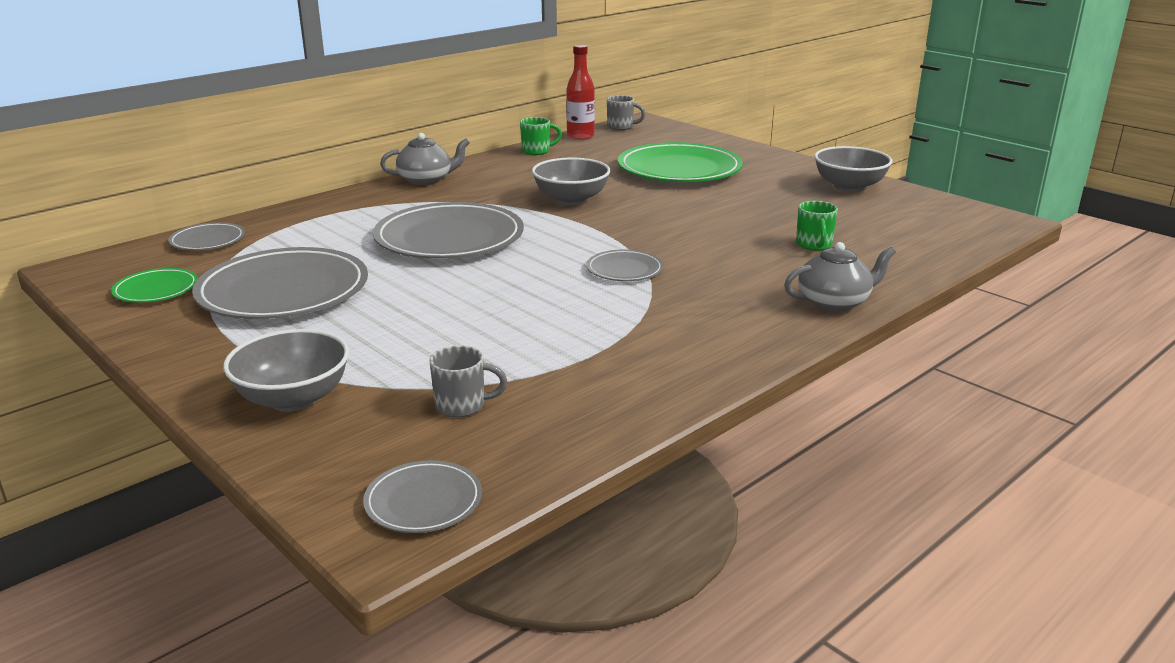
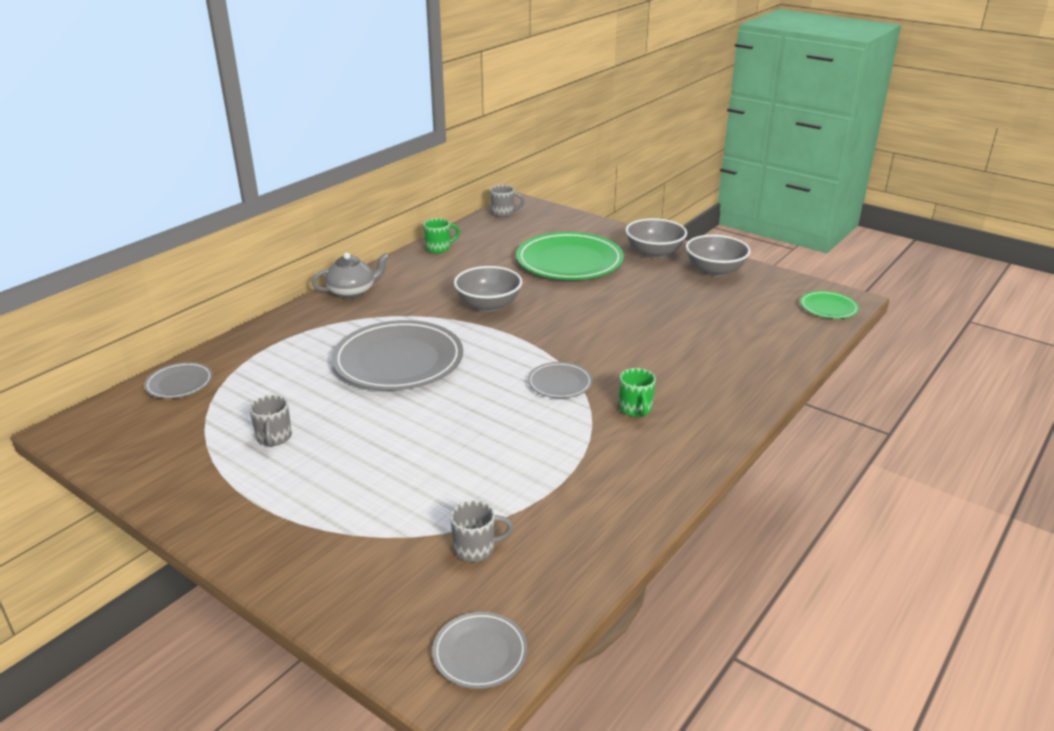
camera: 10 degrees left, 5 degrees up
green plate [111,268,198,303] -> green plate moved to [800,291,859,319]
grey plate [192,247,368,319] -> grey mug [249,395,292,447]
grey bowl [223,329,349,412] -> grey bowl moved to [625,218,687,259]
red bottle [566,45,595,140] -> none
grey teapot [784,242,896,312] -> none
green mug [796,201,838,251] -> green mug moved to [619,368,656,417]

